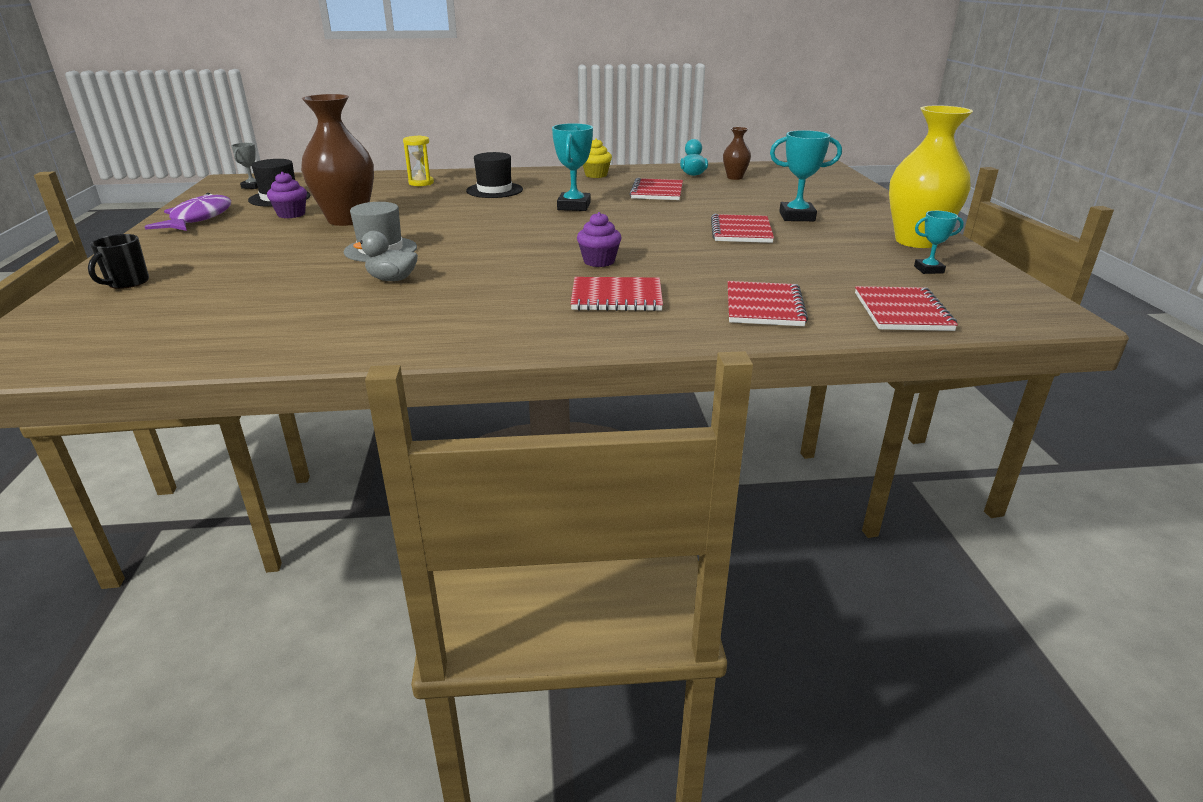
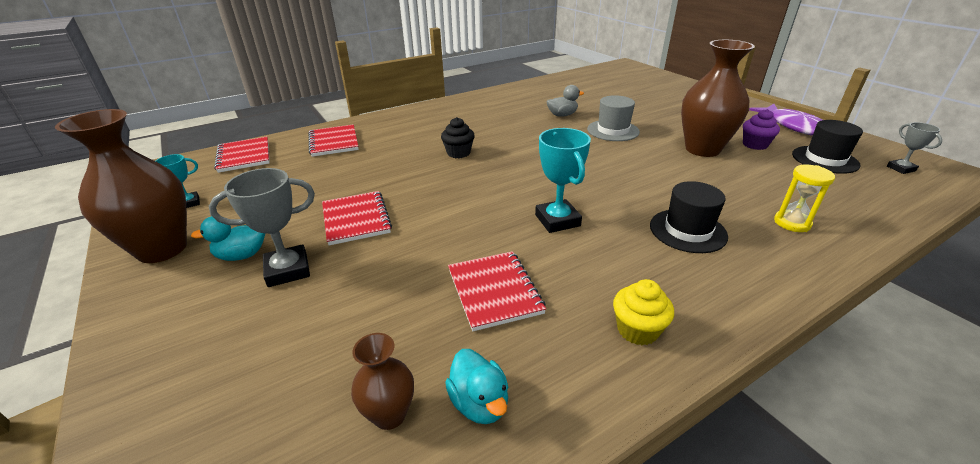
camera: 155 degrees right, 5 degrees up
black mug [88,234,149,289] -> none
red notebook [571,277,663,311] -> none
purple cupcake [577,212,621,267] -> black cupcake [441,117,475,158]
turquoise trophy [770,130,842,221] -> grey trophy [209,168,315,287]
yellow vase [889,105,973,248] -> brown vase [55,109,187,263]
none -> turquoise duck [191,216,265,261]

